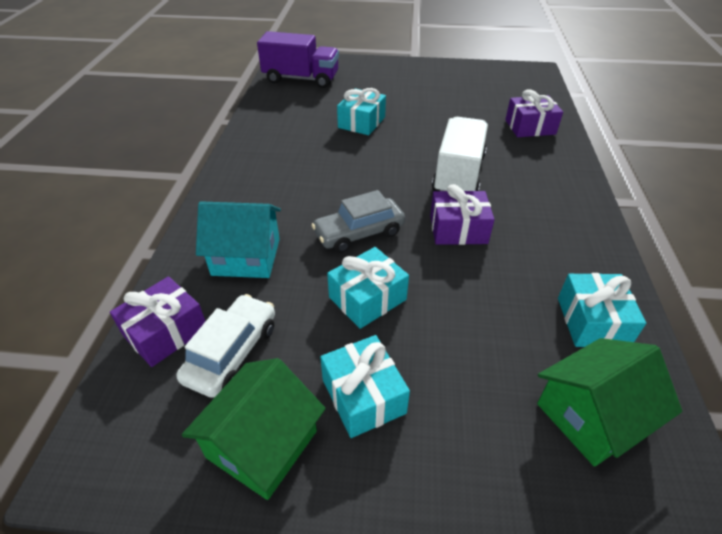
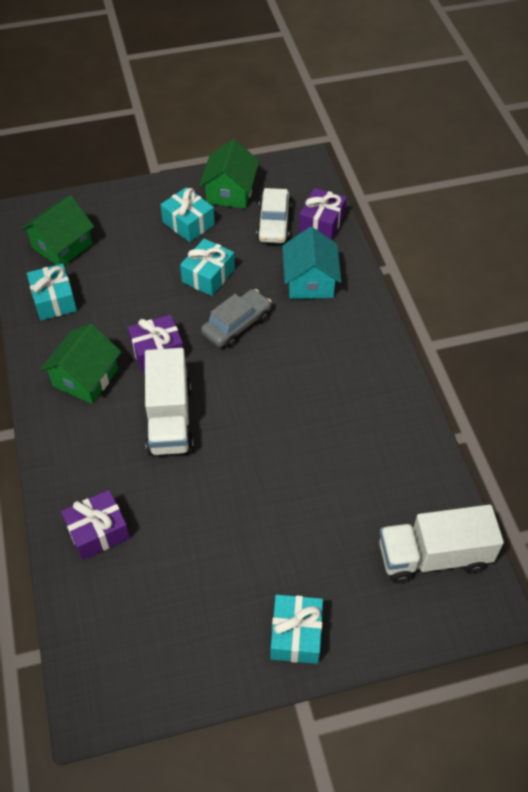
camera: 160 degrees right, 10 degrees up
turquoise house [196,201,281,278] -> turquoise house turned 75 degrees counterclockwise [282,227,341,299]
purple truck [257,31,339,88] -> white truck [379,504,504,583]
turquoise gift [337,88,386,135] -> turquoise gift moved to [270,595,323,664]
none -> green house [40,324,121,404]

